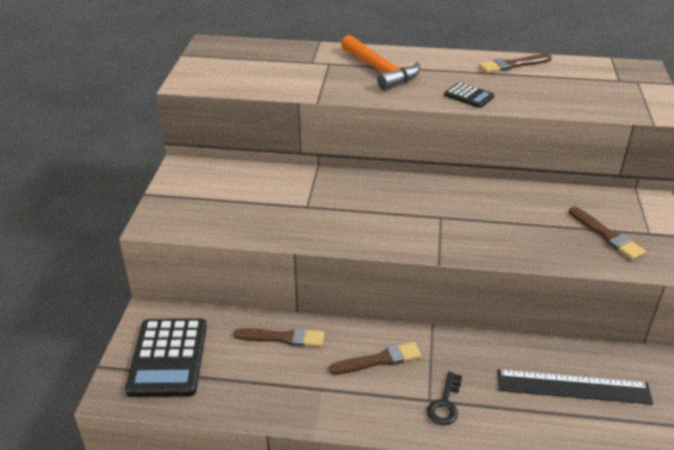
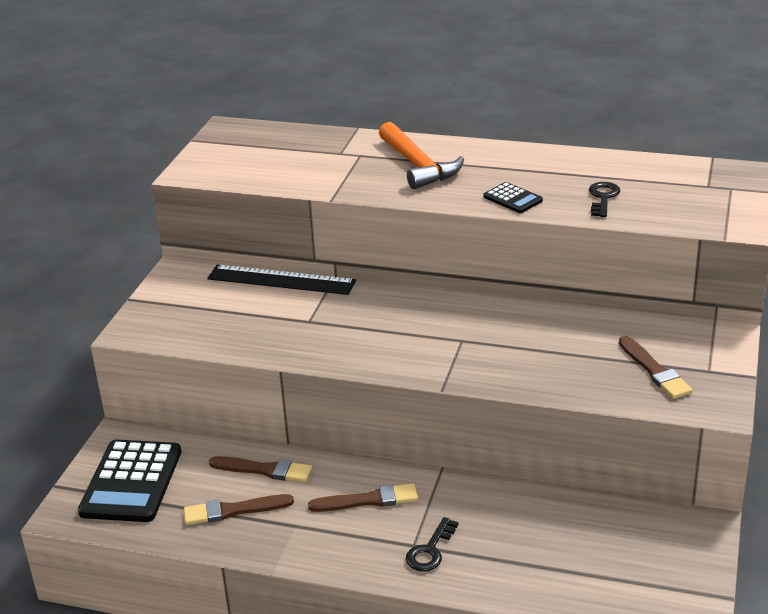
camera: 10 degrees right, 5 degrees down
brown brush [479,54,552,73] -> brown brush moved to [184,494,294,525]
black ruler [497,369,653,405] -> black ruler moved to [207,265,356,295]
none -> black key [589,182,620,217]

